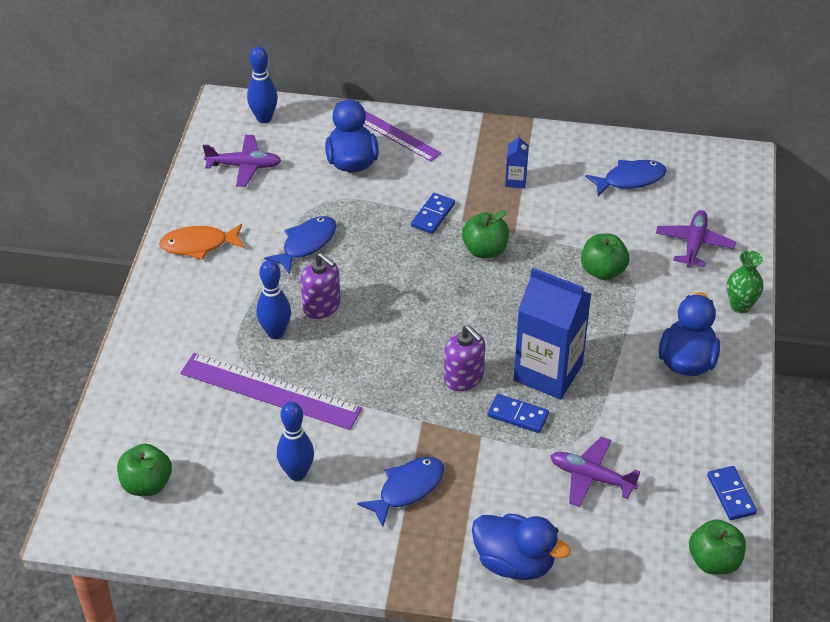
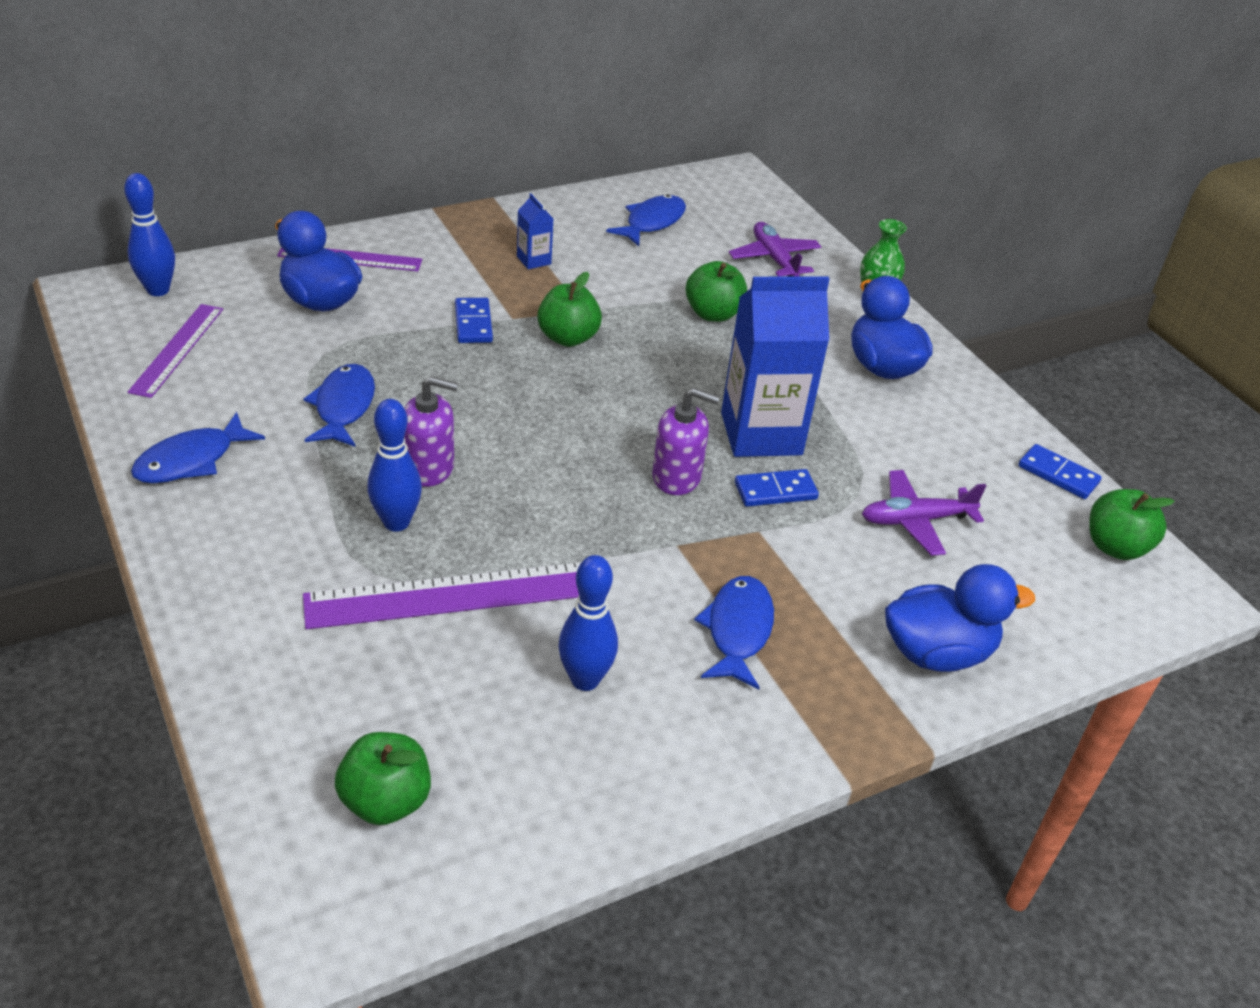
camera: 40 degrees left, 5 degrees down
orange fish [159,224,245,260] -> blue fish [131,412,265,483]
purple plane [203,135,281,187] -> purple ruler [128,304,223,398]

